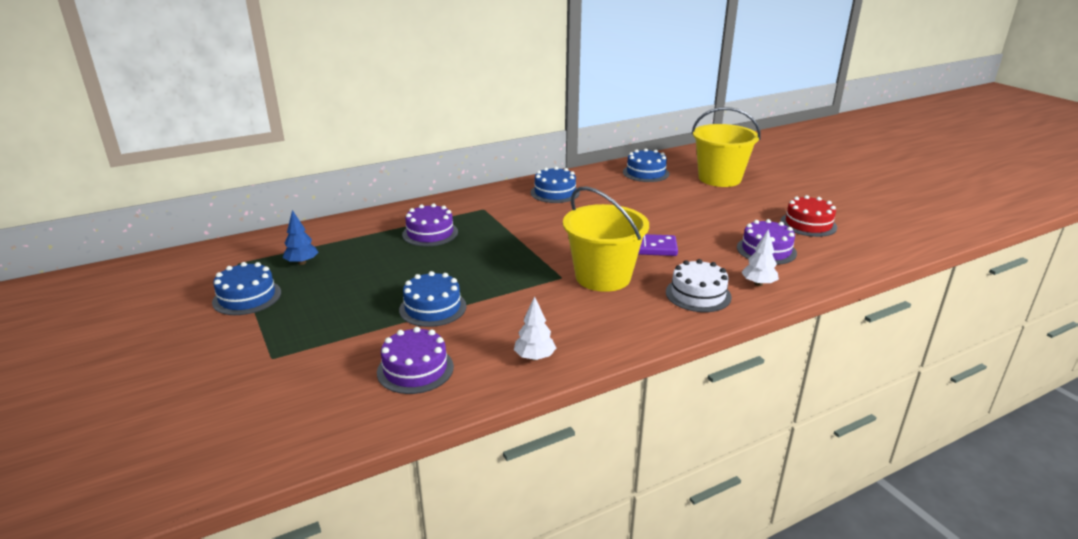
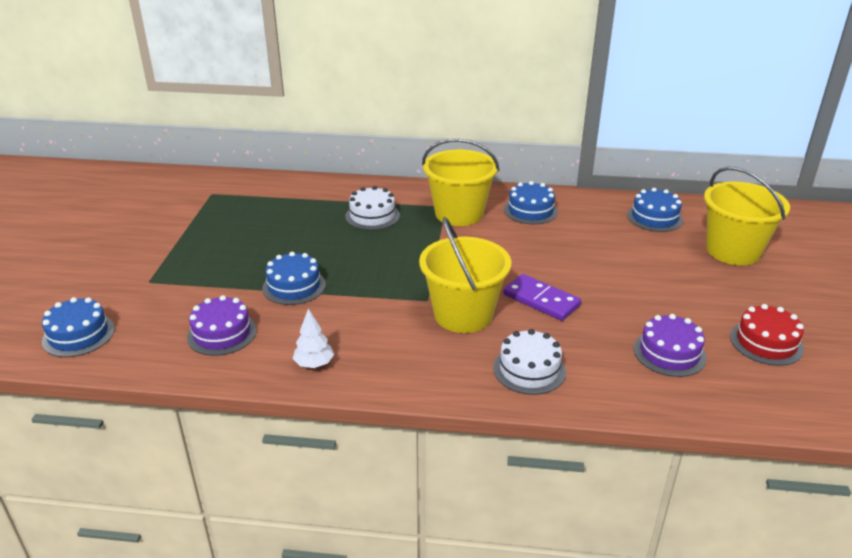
camera: 35 degrees right, 5 degrees up
blue cake [212,262,281,315] -> blue cake moved to [42,297,115,357]
blue tree [283,210,318,265] -> none
purple cake [402,204,458,246] -> white cake [345,186,400,230]
white tree [741,230,779,286] -> none
none -> yellow bucket [422,139,500,226]

